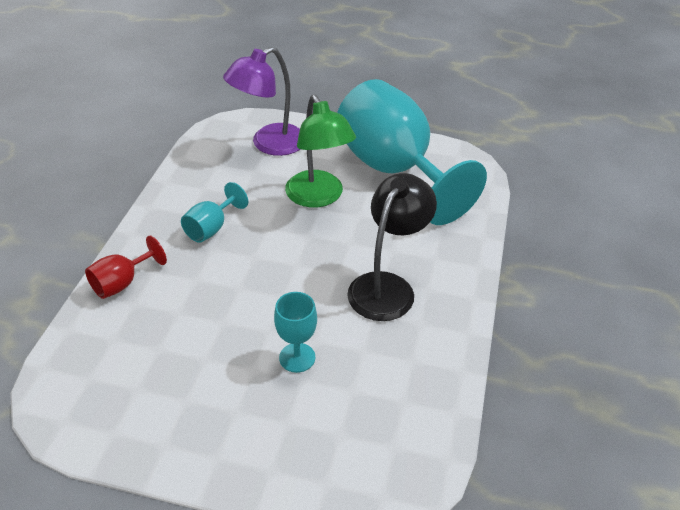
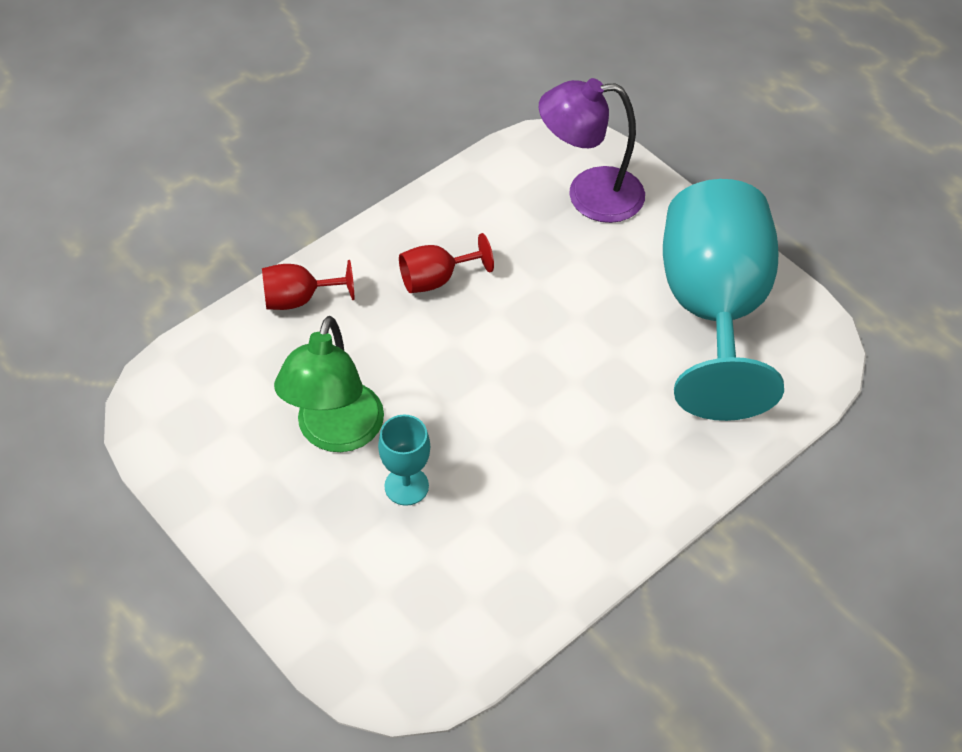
camera: 35 degrees right, 10 degrees up
turquoise goblet [181,182,248,243] -> red goblet [399,233,494,293]
green lamp [285,95,356,207] -> green lamp moved to [274,316,384,452]
black lamp [347,173,437,321] -> none

